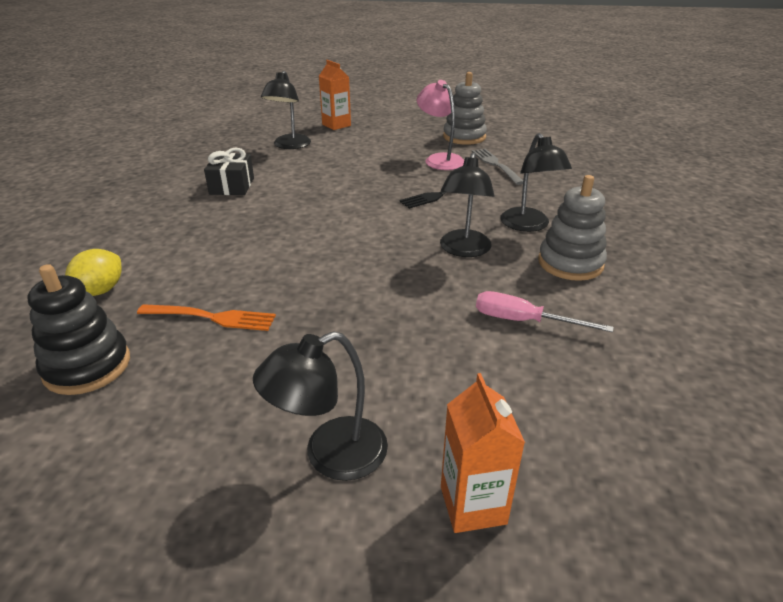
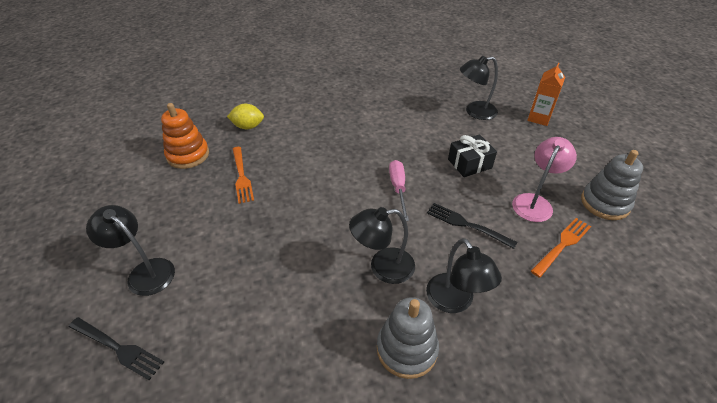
camera: 65 degrees right, 10 degrees up
black stacking toy [27,264,130,395] -> orange stacking toy [161,103,209,169]
black gift [204,147,254,195] -> black gift moved to [448,134,497,177]
orange carton [441,373,525,533] -> black fork [69,317,164,380]
grey fork [472,149,523,185] -> orange fork [531,218,591,278]
pink screwdriver [476,291,614,332] -> pink screwdriver moved to [389,160,409,221]
black lamp [500,133,572,232] -> black lamp turned 75 degrees counterclockwise [426,238,502,313]

